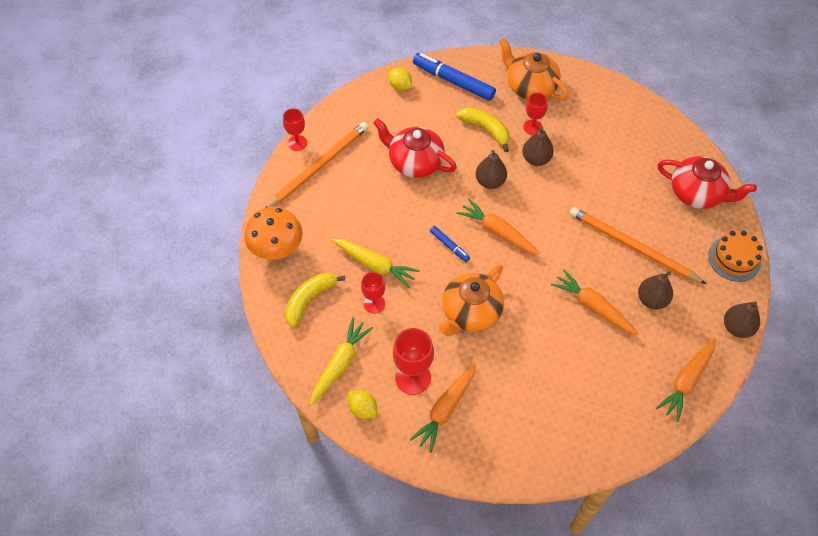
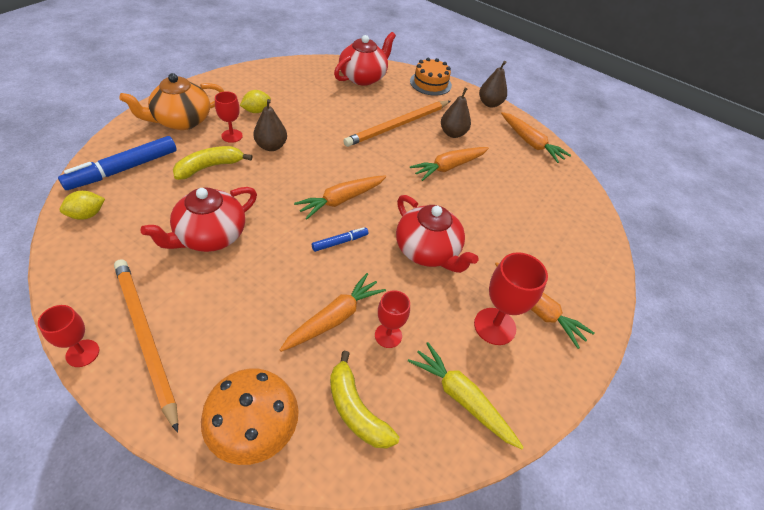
camera: 80 degrees left, 10 degrees down
yellow carrot [332,239,420,288] -> orange carrot [280,273,386,352]
yellow lemon [348,390,377,419] -> yellow lemon moved to [240,90,271,113]
orange teapot [439,264,504,336] -> red teapot [396,195,478,273]
brown pear [476,150,507,189] -> none

